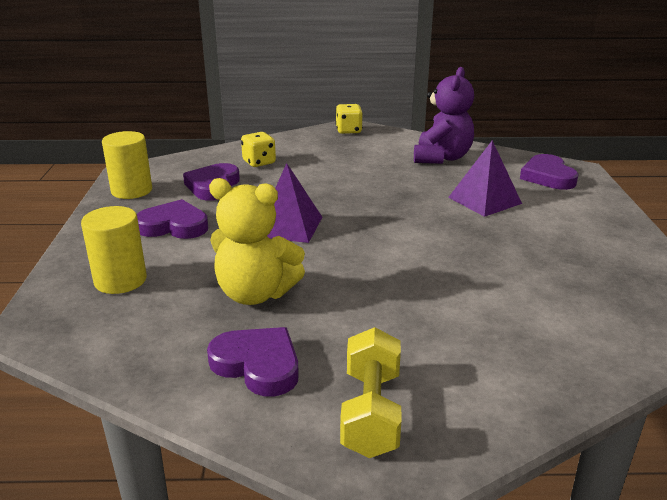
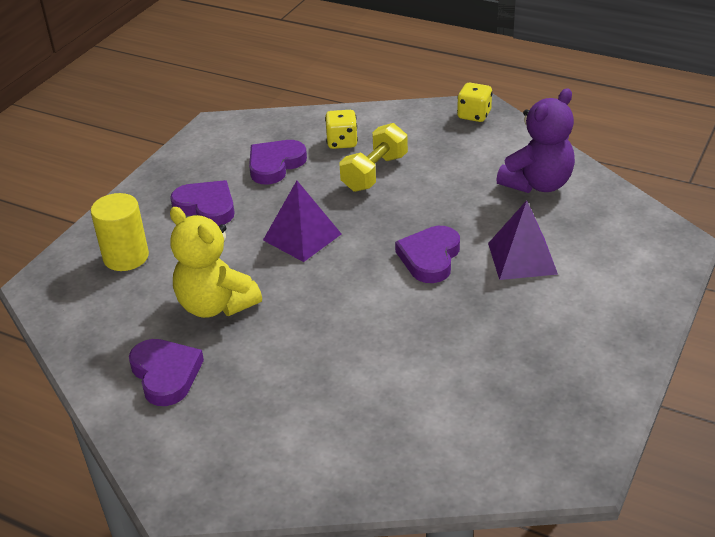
camera: 30 degrees right, 10 degrees up
yellow cylinder [102,131,152,199] -> none
yellow dumbbell [340,327,401,458] -> yellow dumbbell moved to [339,123,408,192]
purple heart [520,154,579,190] -> purple heart moved to [395,226,460,283]

